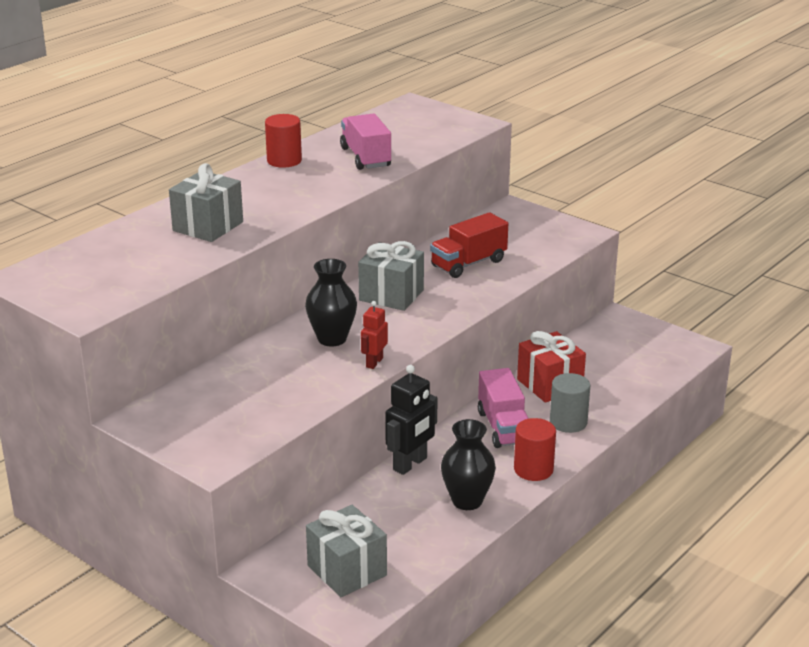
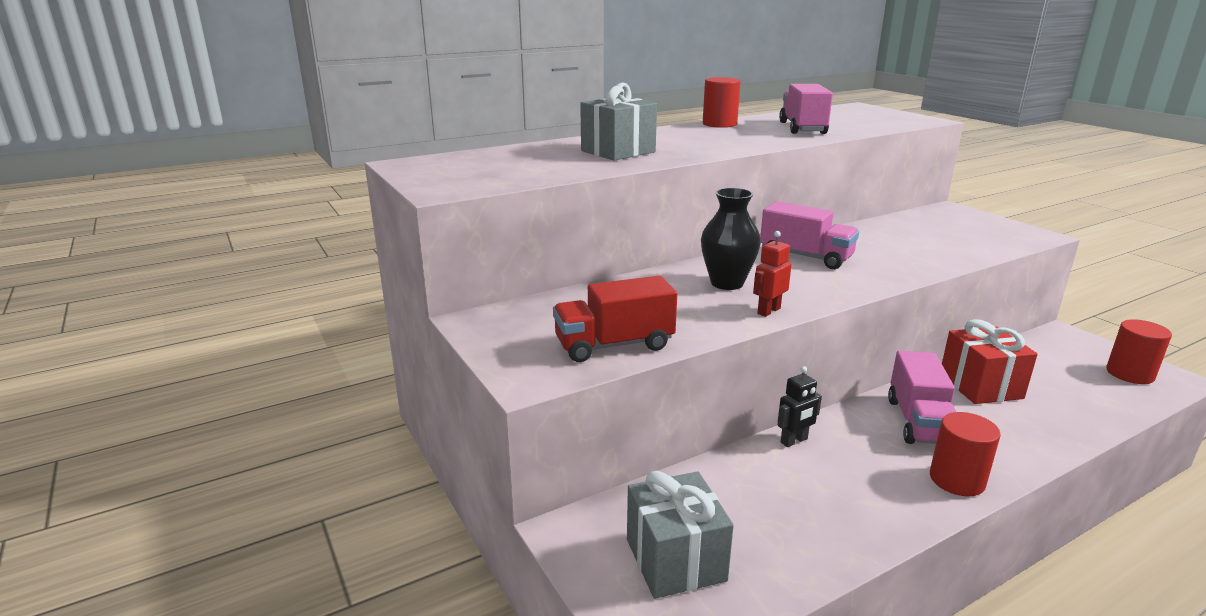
camera: 20 degrees right, 5 degrees down
grey gift [358,241,424,311] -> pink truck [760,201,859,269]
black robot [385,365,438,475] -> black robot [778,366,822,447], size x0.60
red truck [430,212,508,278] -> red truck moved to [553,276,677,362]
black vase [441,419,496,510] -> none
grey cylinder [550,373,590,433] -> none
none -> red cylinder [1106,319,1172,384]

